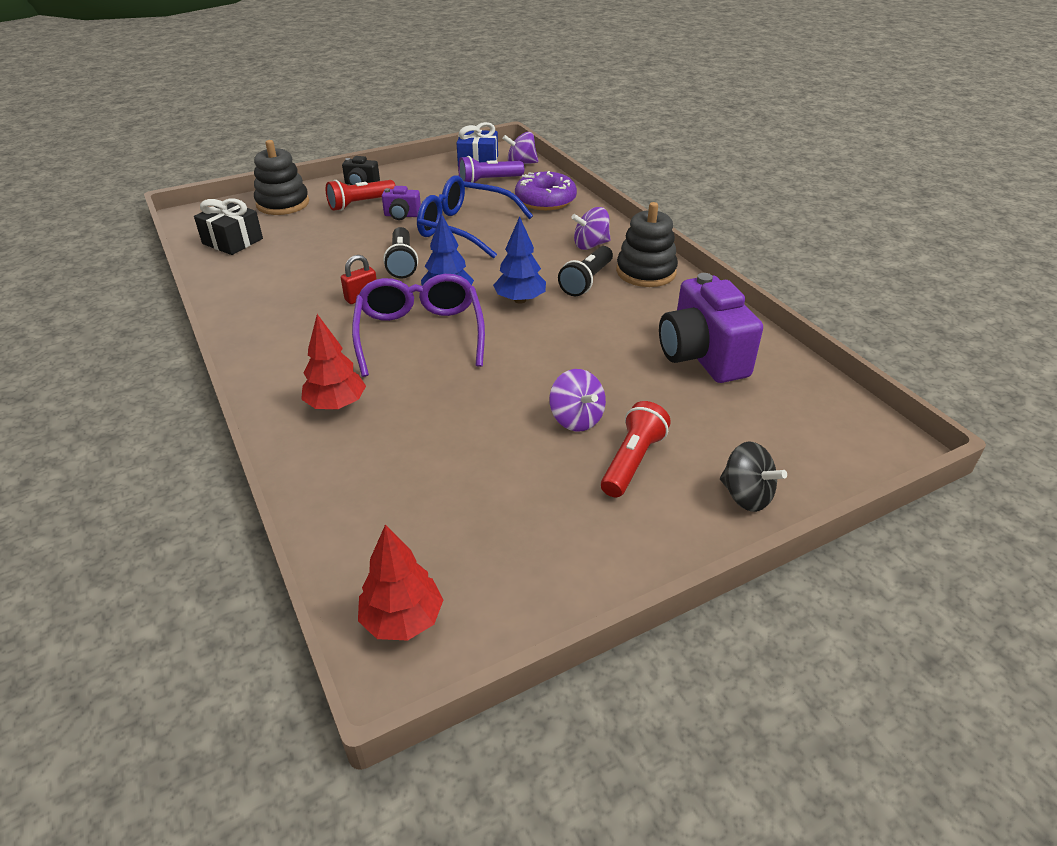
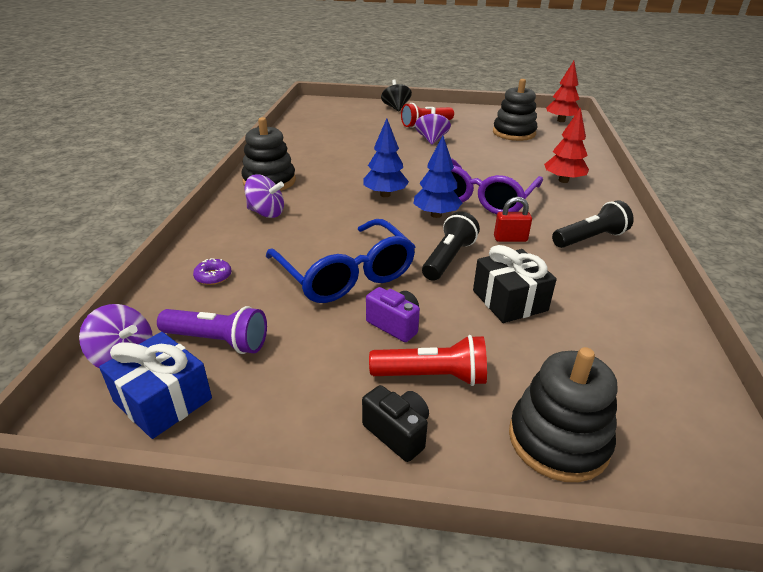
camera: 145 degrees left, 5 degrees down
black gift [194,199,263,255] -> black gift moved to [473,245,557,323]
purple donut [515,171,577,210] -> purple donut [193,258,232,285], size x0.44
black flashlight [558,246,613,296] -> black flashlight moved to [552,200,634,248]
purple camera [659,273,763,383] -> none
none -> black stacking toy [493,79,537,141]

